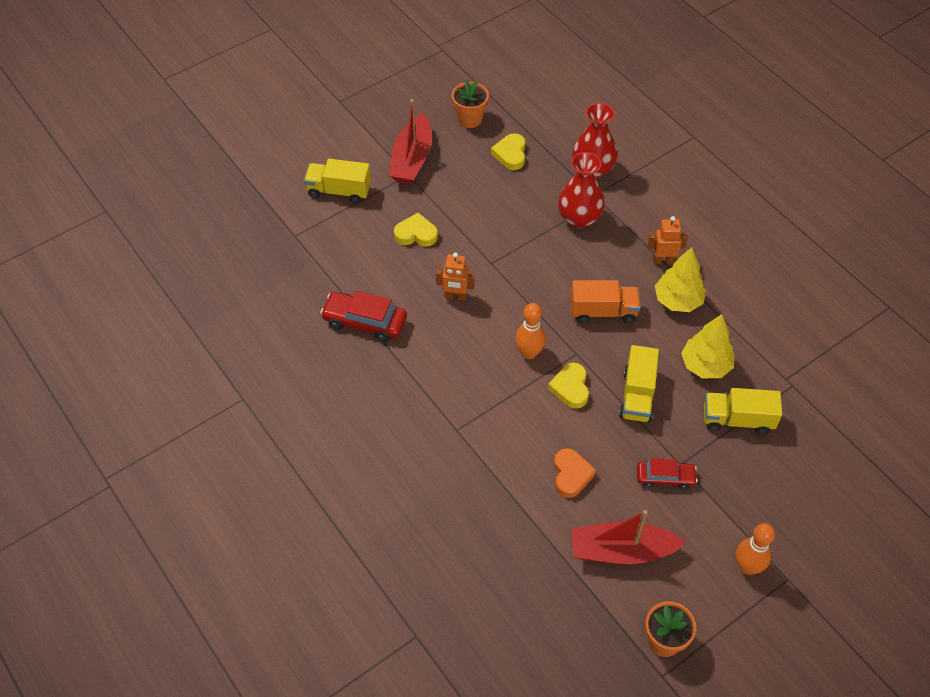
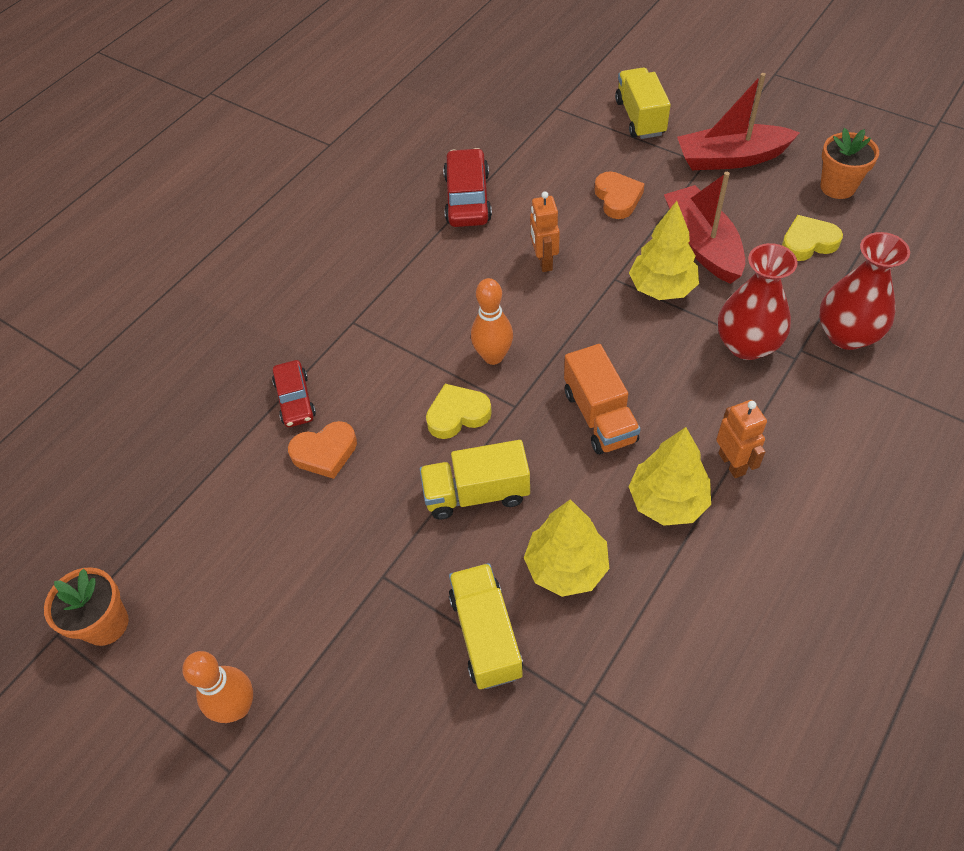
camera: 75 degrees right, 0 degrees up
yellow heart [394,213,438,247] -> orange heart [595,172,644,219]
red boat [571,510,686,564] -> red boat moved to [664,172,745,284]
red car [637,458,697,490] -> red car moved to [272,360,316,427]
none -> yellow tree [629,201,699,300]

